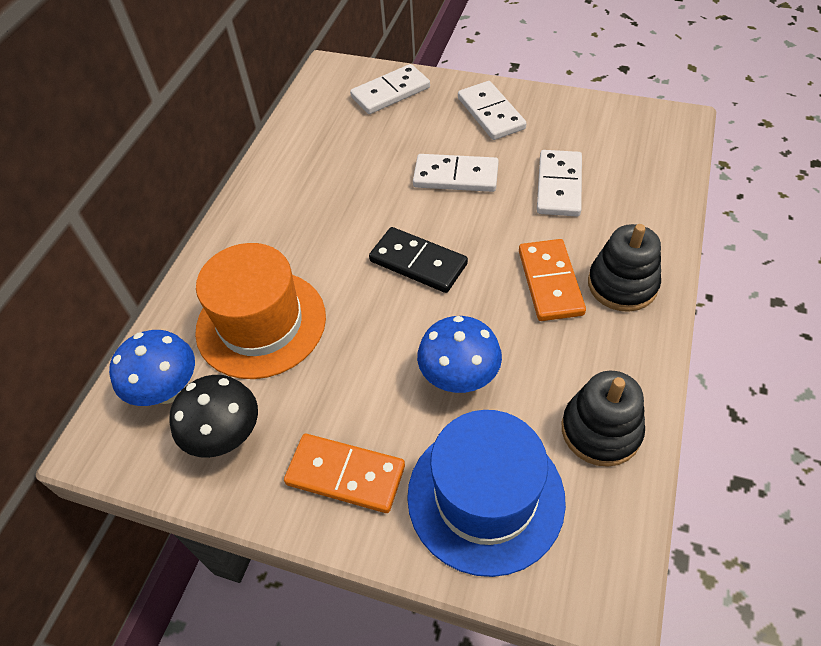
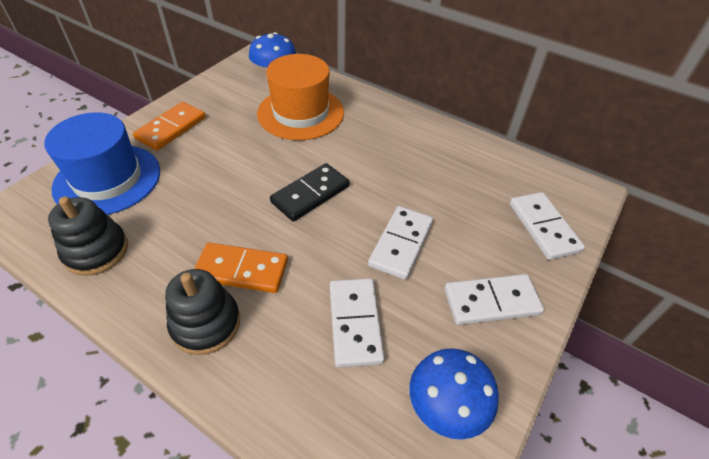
camera: 100 degrees right, 5 degrees down
black mushroom [169,375,258,458] -> none
blue mushroom [417,316,502,393] -> blue mushroom moved to [409,348,499,440]
white domino [537,150,582,217] -> white domino turned 60 degrees clockwise [330,278,384,368]

